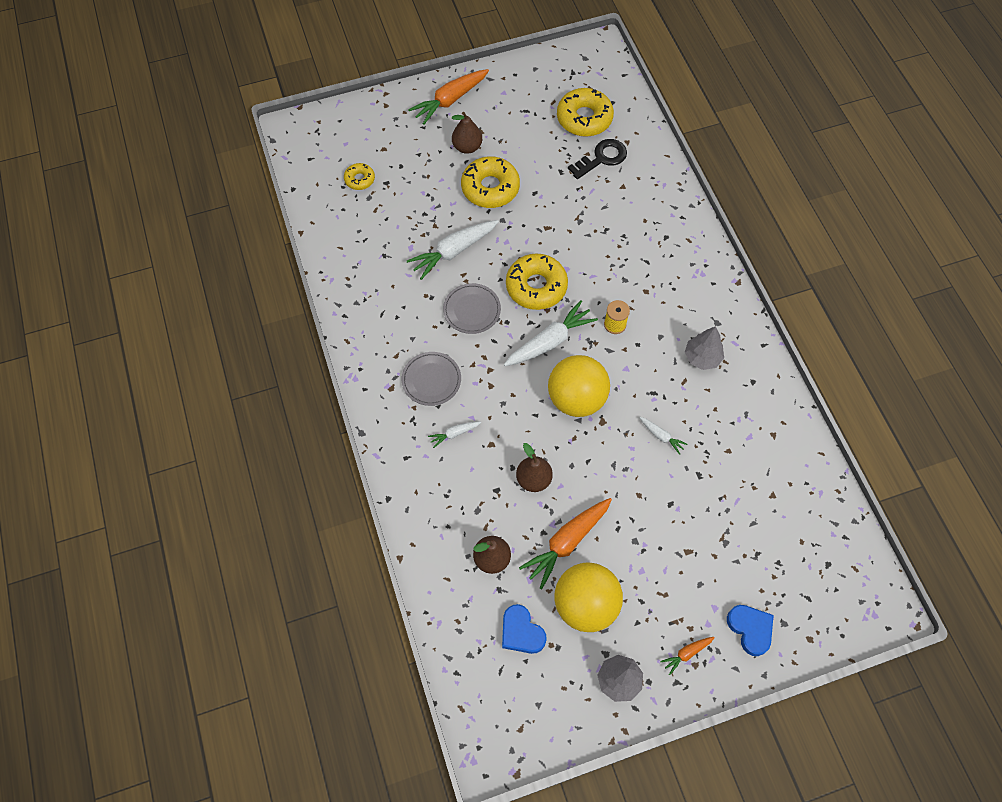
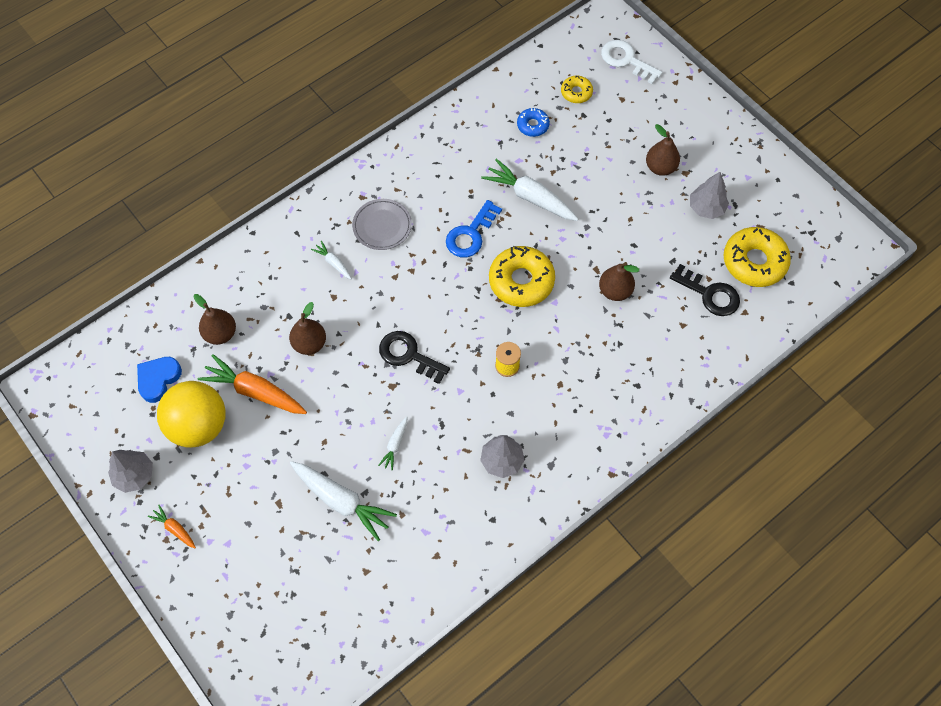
camera: 70 degrees right, 0 degrees up
orange carrot [408,69,489,125] -> none
grey plate [443,283,501,334] -> blue key [446,200,502,257]
yellow donut [461,156,520,208] -> none
white carrot [504,300,598,366] -> white carrot moved to [290,461,397,541]
yellow ball [548,355,610,417] -> black key [379,331,450,384]
blue heart [727,605,774,656] -> none
none -> blue donut [517,108,550,137]
none -> brown pear [599,262,639,301]
none -> white key [601,40,663,84]
none -> grey tree [690,172,729,219]

